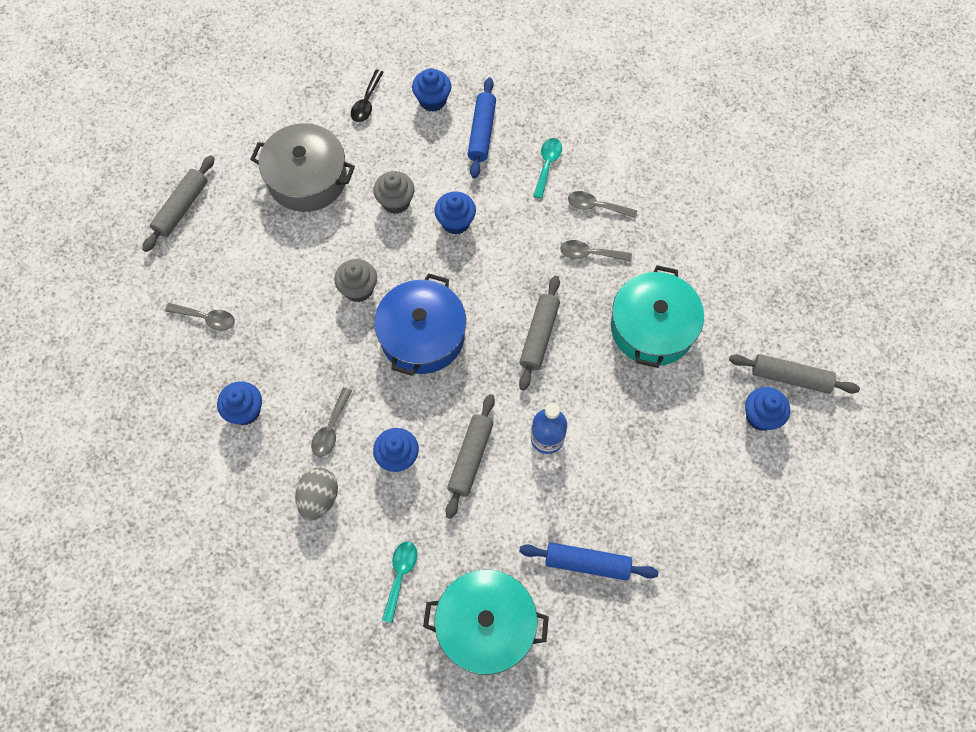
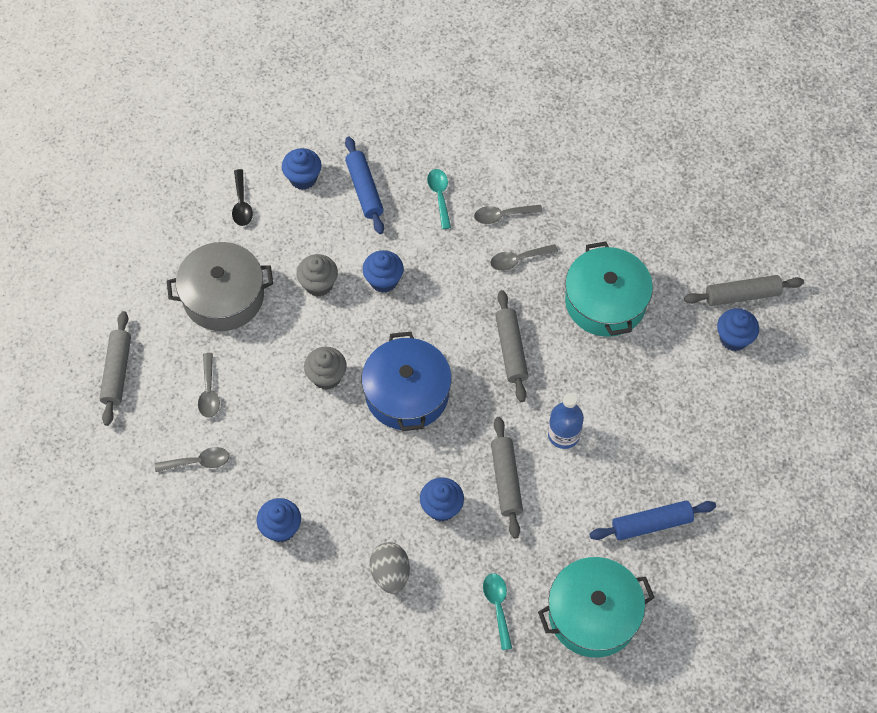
camera: 25 degrees left, 5 degrees down
grey spoon [311,387,352,457] -> grey spoon moved to [198,353,220,418]

